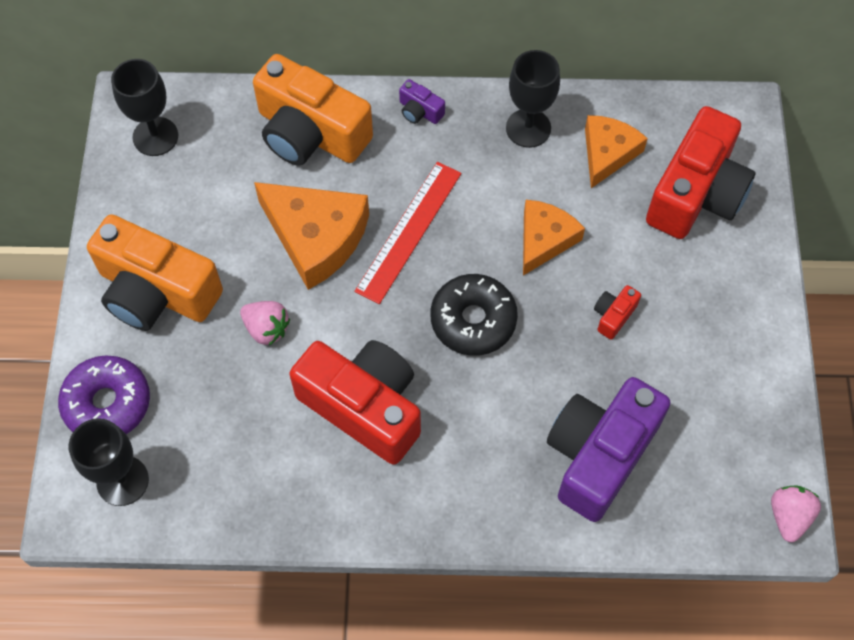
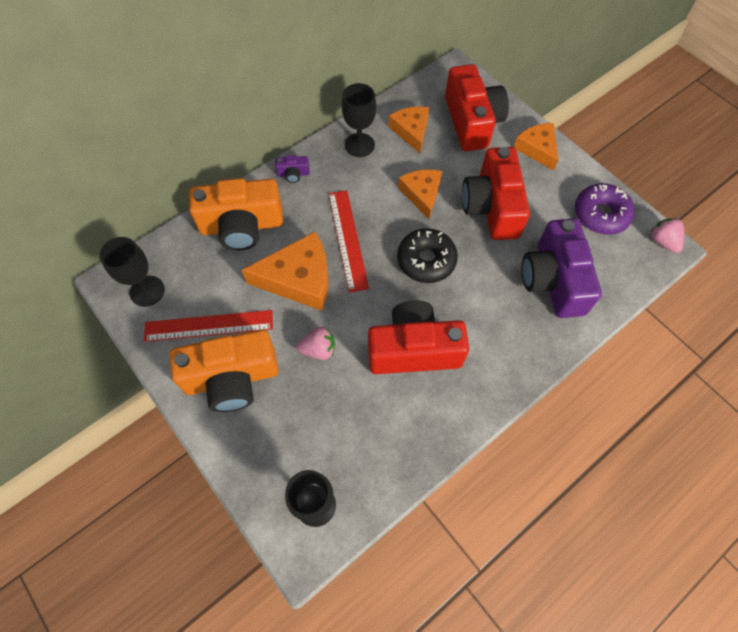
camera: 40 degrees left, 0 degrees up
purple donut [58,355,150,434] -> purple donut moved to [575,183,635,235]
red camera [594,285,641,340] -> red camera [462,147,530,240], size x2.47
none -> red ruler [144,310,273,342]
none -> orange cheese [514,123,558,171]

